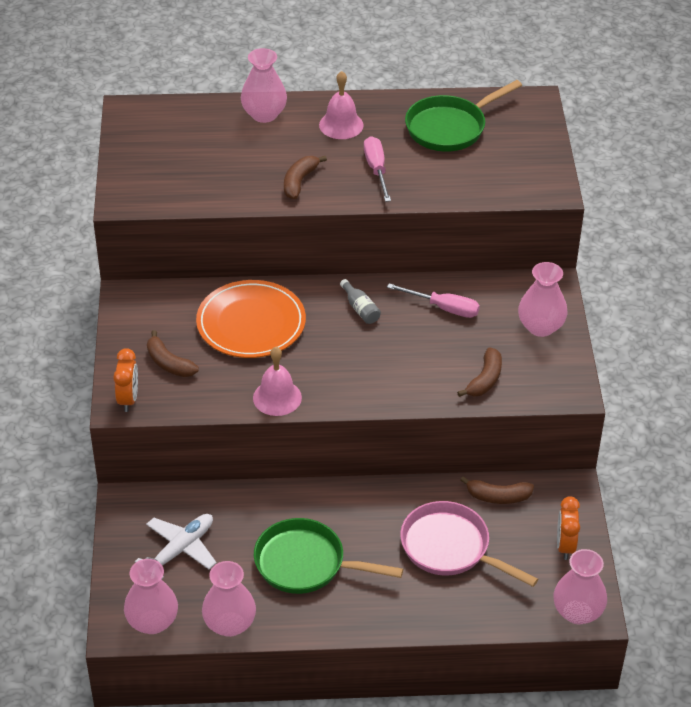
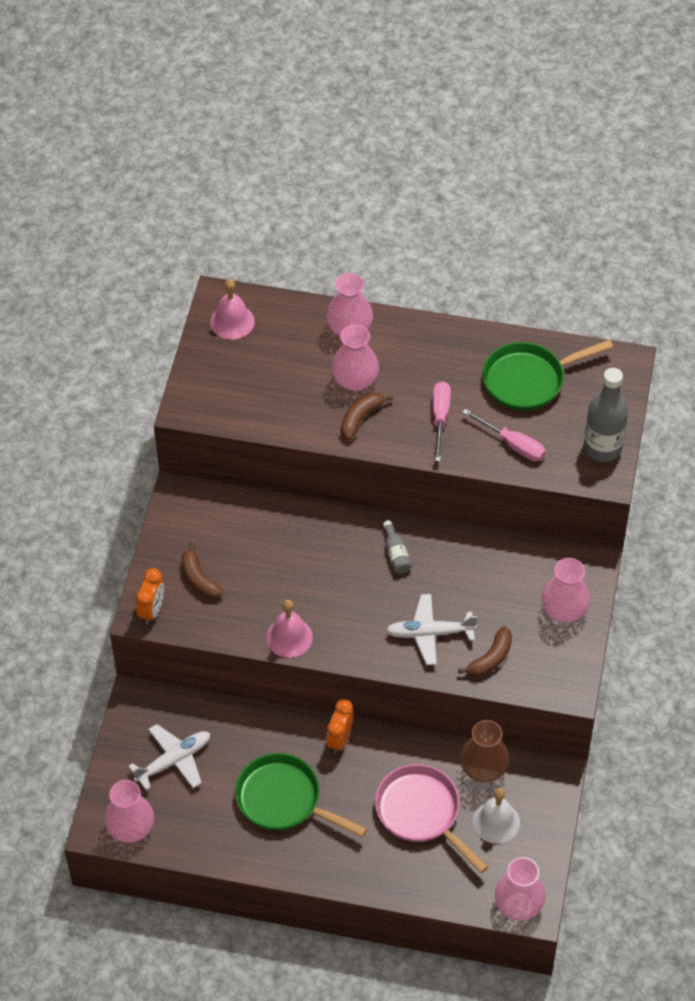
camera: 15 degrees right, 10 degrees up
orange plate [196,280,306,358] -> none
pink vase [202,561,256,637] -> pink vase moved to [332,324,379,391]
pink bell [319,71,364,139] -> pink bell moved to [210,279,255,340]
pink screwdriver [387,283,480,318] -> pink screwdriver moved to [462,409,546,461]
brown banana [460,476,534,504] -> brown vase [460,720,509,783]
orange clock [557,496,580,560] -> orange clock moved to [326,699,354,754]
none -> white plane [386,594,478,665]
none -> white bell [473,788,520,844]
none -> grey bottle [584,368,628,462]

